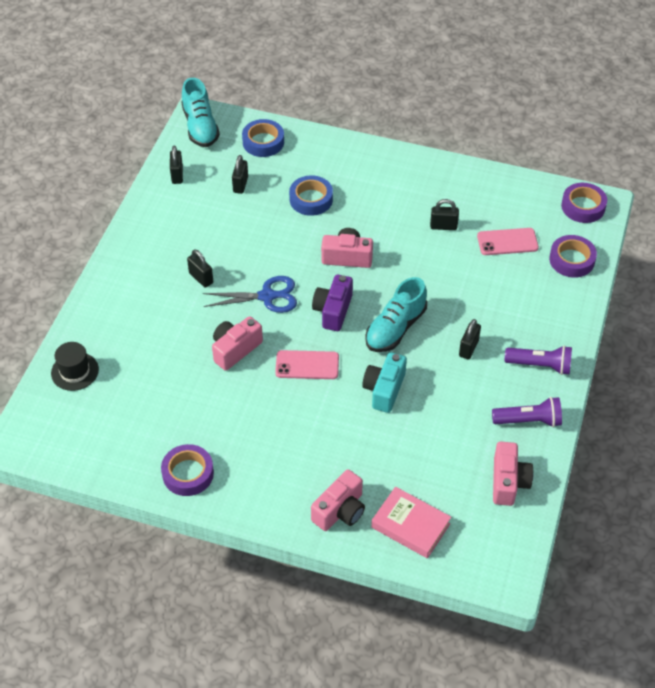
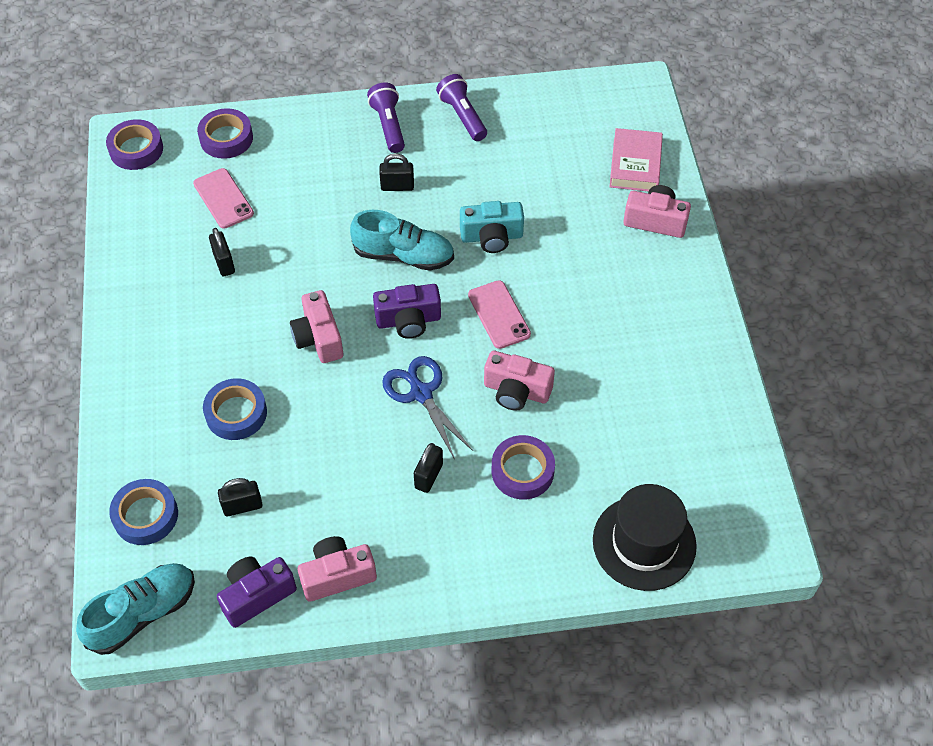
camera: 115 degrees left, 5 degrees up
black hat [51,342,99,391] -> black hat [593,484,697,591], size x1.62
purple tape [161,444,214,496] -> purple tape moved to [492,435,555,499]
black padlock [170,145,183,184] -> purple camera [217,557,297,628]
pink camera [493,442,534,506] -> pink camera moved to [297,536,377,602]

